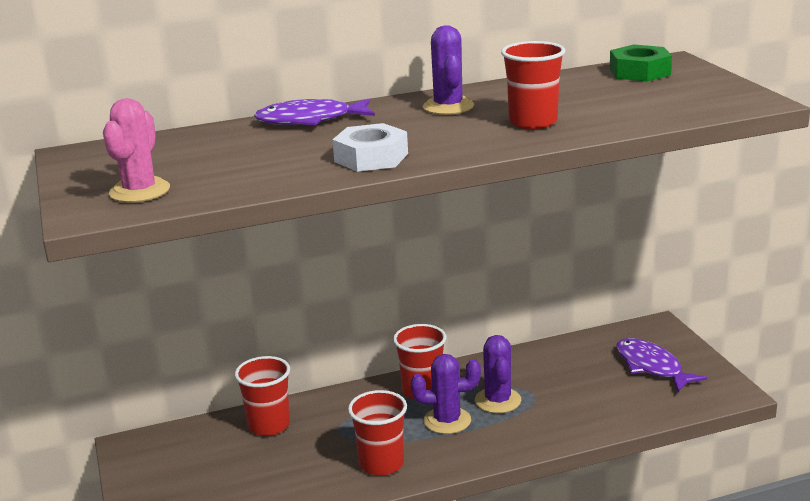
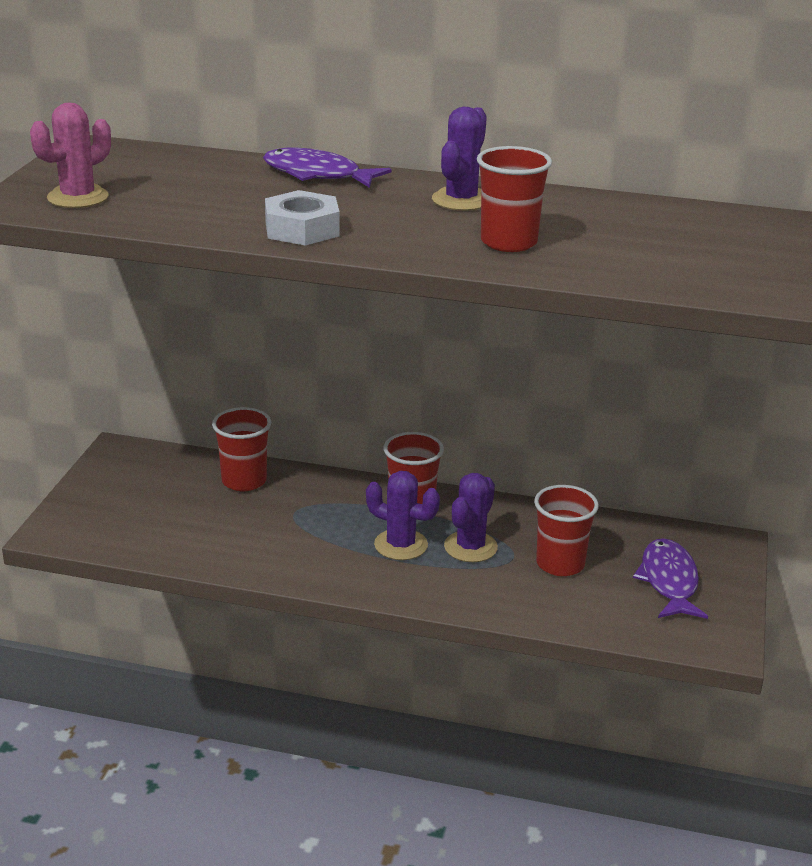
camera: 30 degrees right, 5 degrees up
red cup [348,390,407,476] -> red cup moved to [534,485,599,576]
green nut [610,45,672,82] -> none

